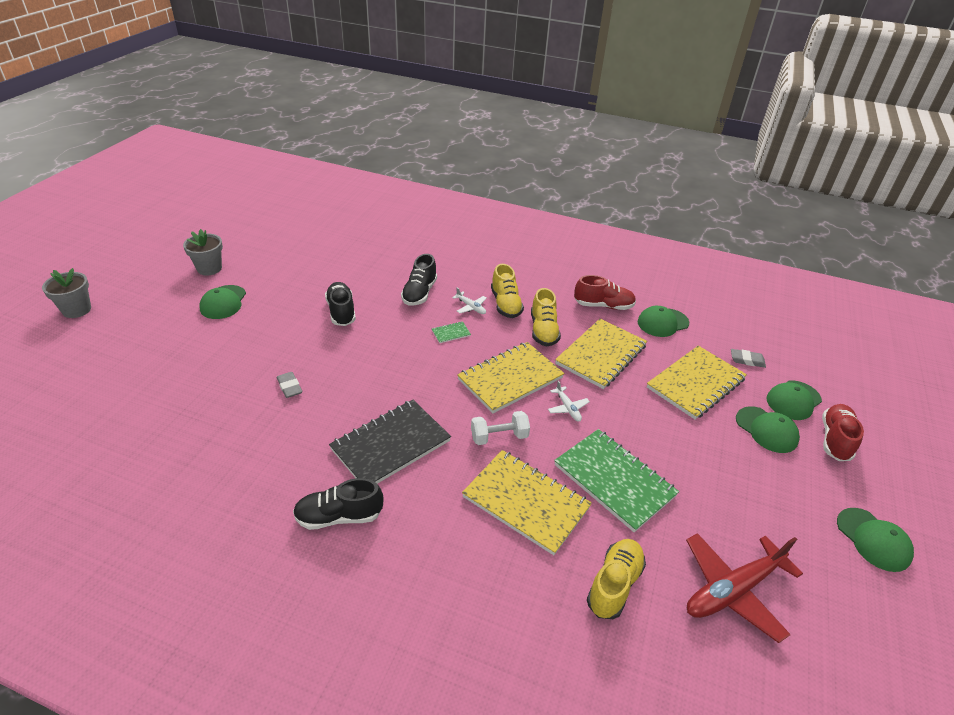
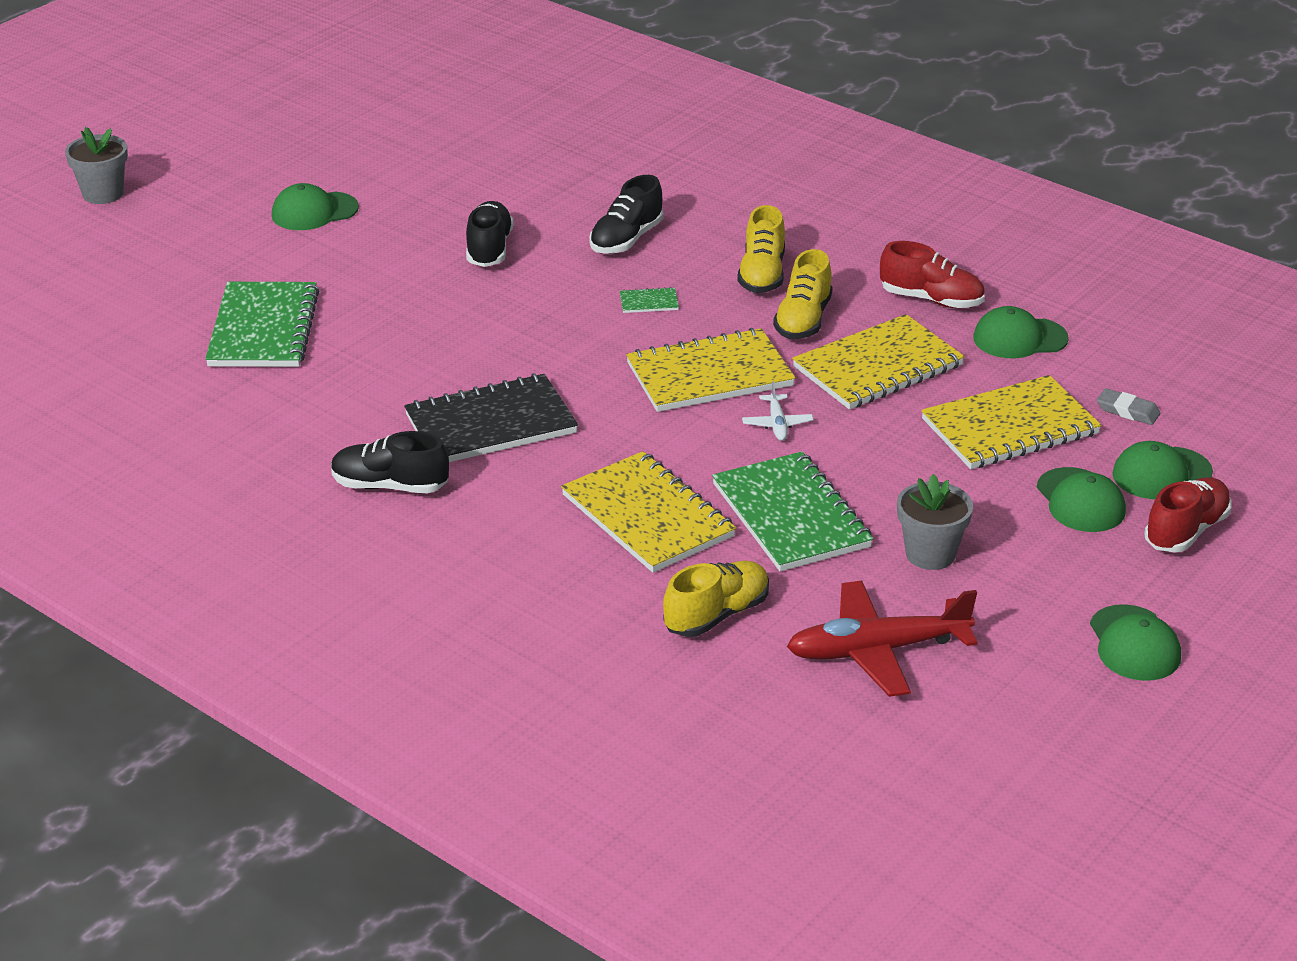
camera: 20 degrees right, 5 degrees down
grey flower pot [183,229,223,275] -> grey flower pot moved to [897,474,973,570]
green cap [199,285,246,319] -> green cap turned 45 degrees clockwise [272,183,359,230]
grey eraser [277,372,302,398] -> none
white plane [452,287,487,314] -> none
white dumbbell [471,411,530,445] -> none
none -> green notebook [205,282,319,367]

